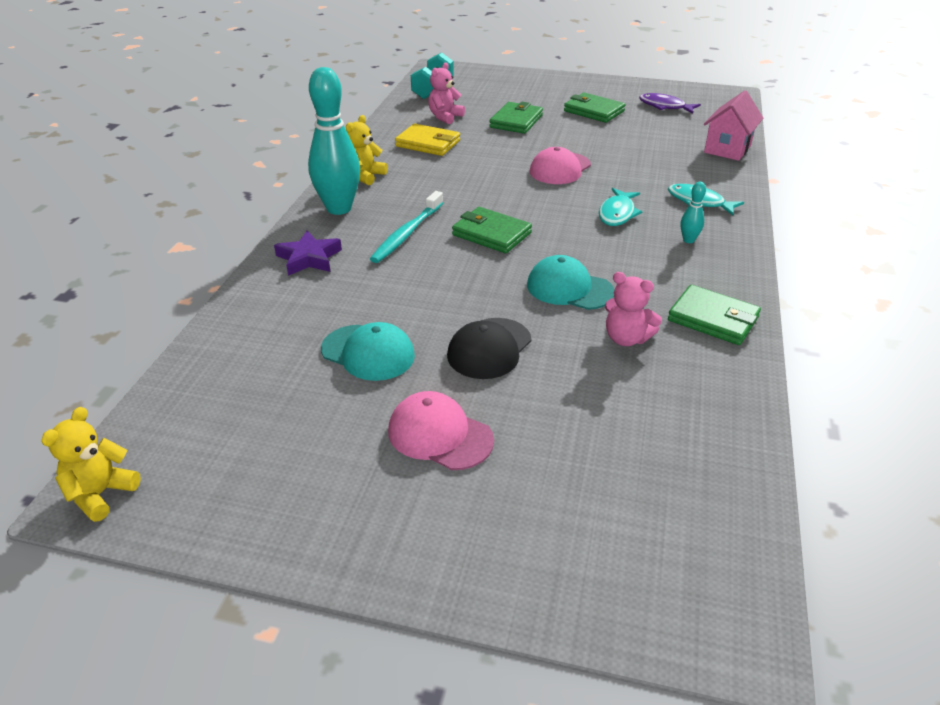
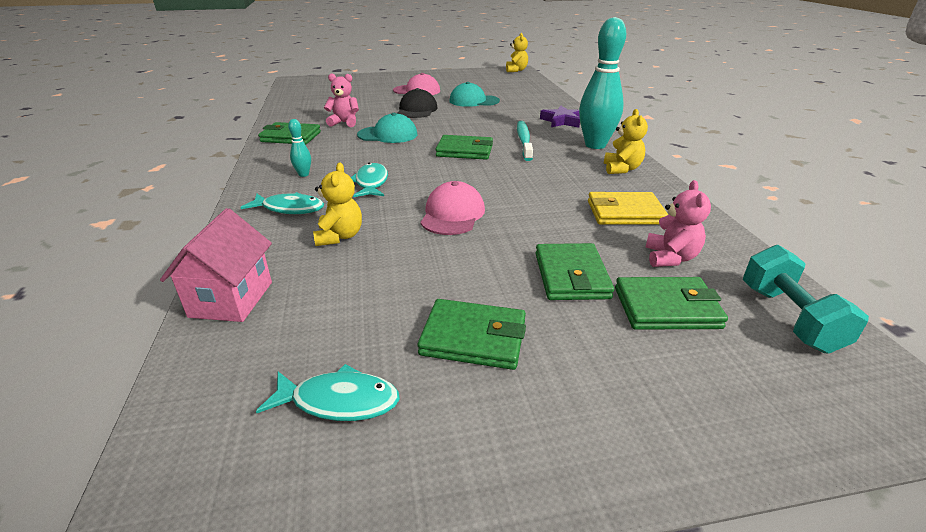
camera: 155 degrees right, 5 degrees down
purple fish [639,93,701,114] -> turquoise fish [256,364,400,421]
none -> yellow teddy bear [313,163,362,246]
none -> green wallet [615,277,728,330]

